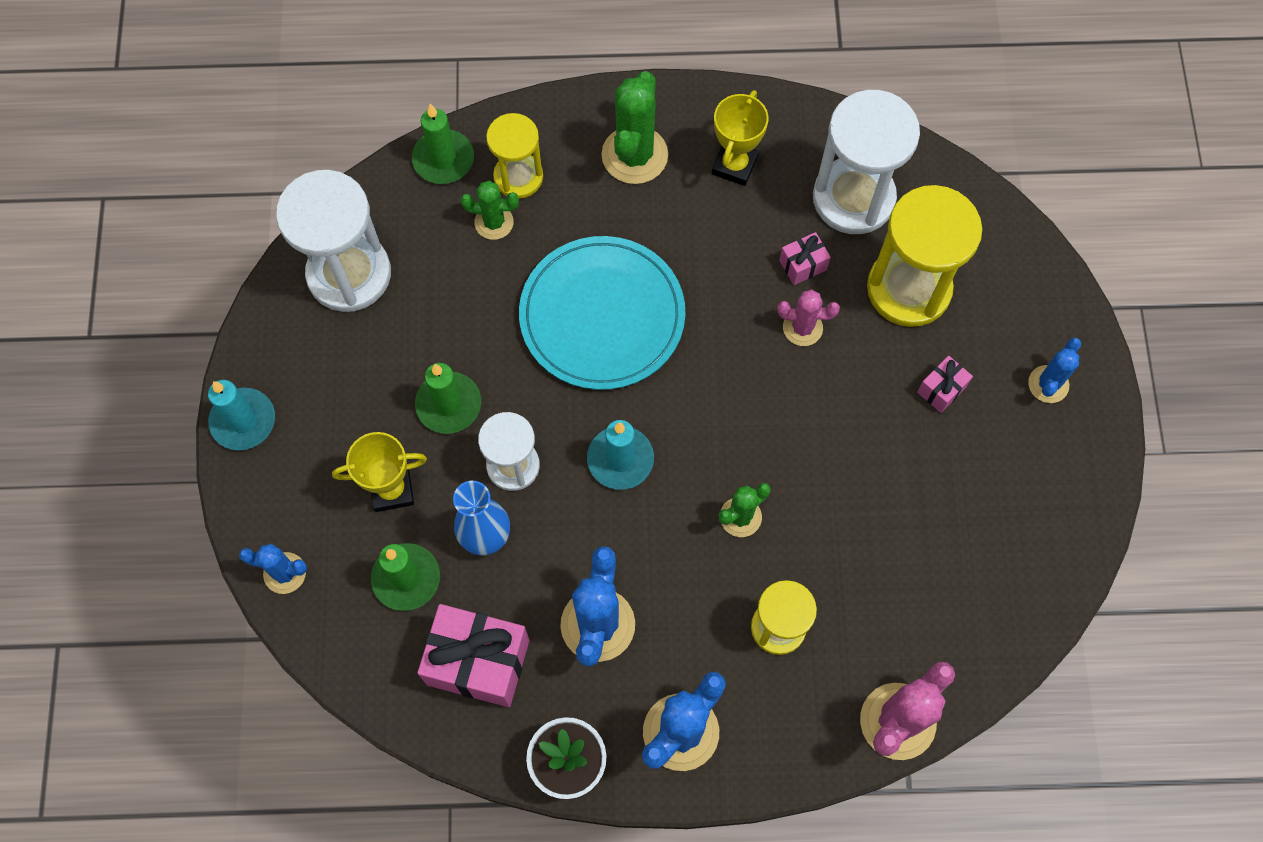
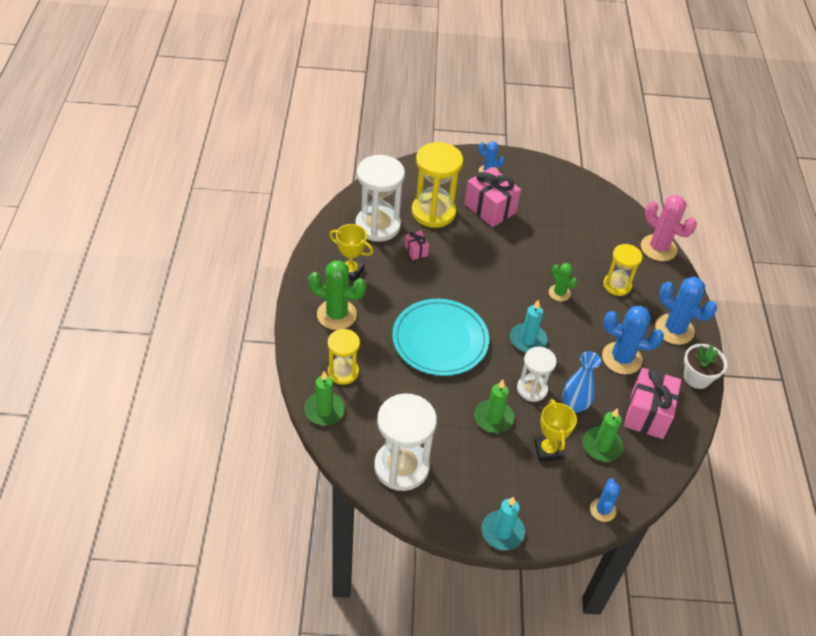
camera: 90 degrees left, 20 degrees down
green cactus [461,181,519,240] -> none
pink cactus [777,289,840,346] -> none
pink gift [917,355,973,413] -> pink gift [464,167,521,227], size x2.07

